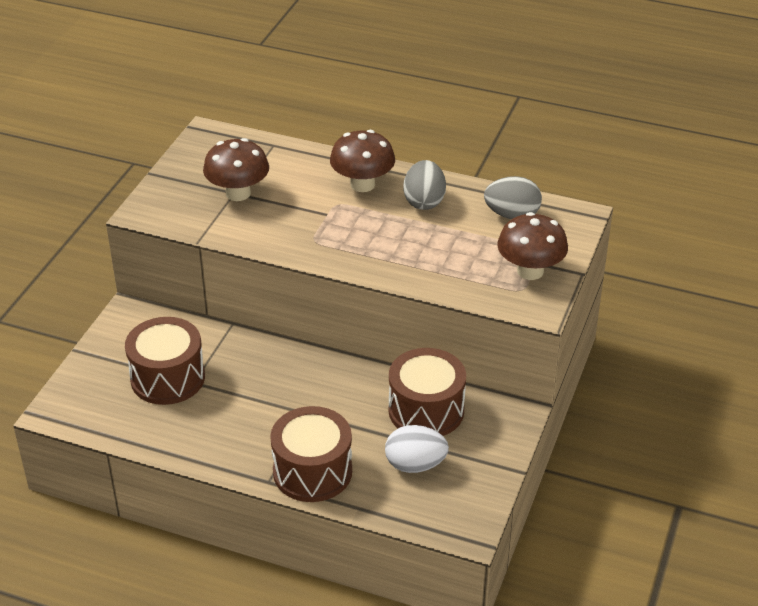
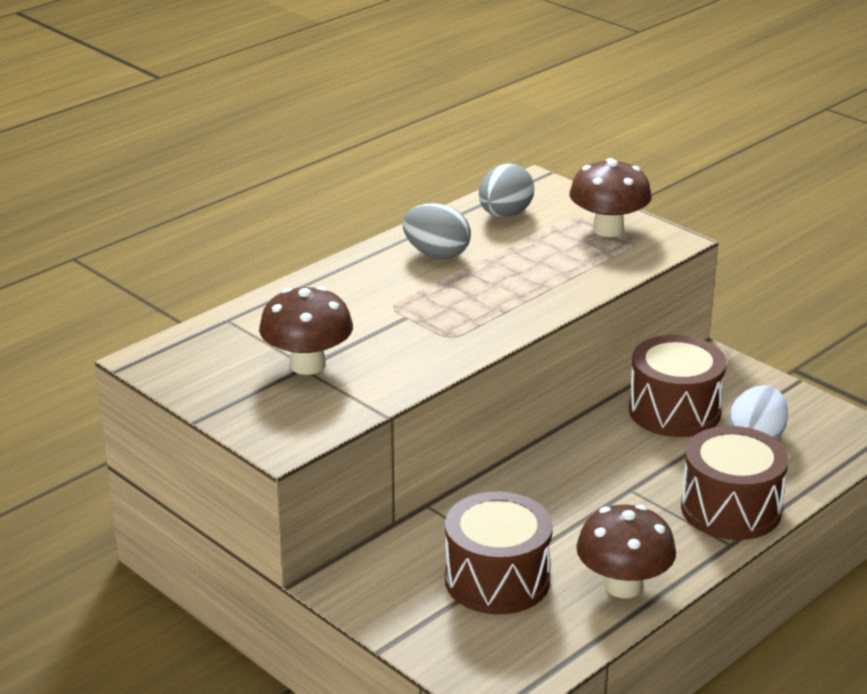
camera: 65 degrees left, 10 degrees down
brown mushroom [330,130,395,192] -> brown mushroom moved to [576,505,676,598]

